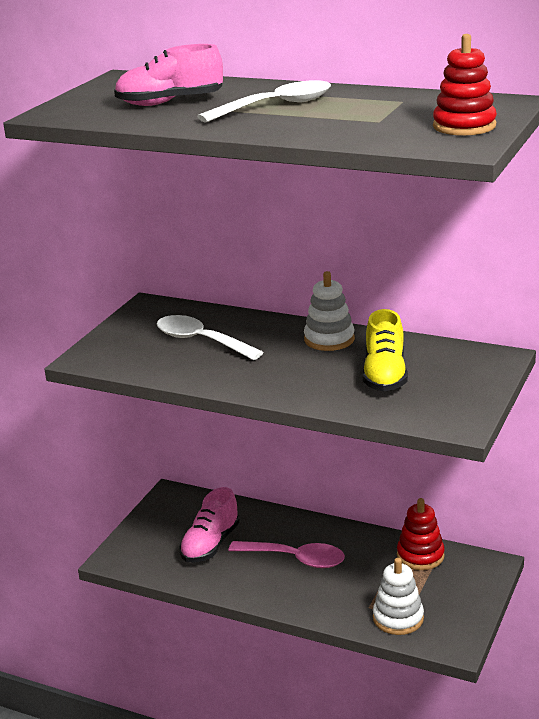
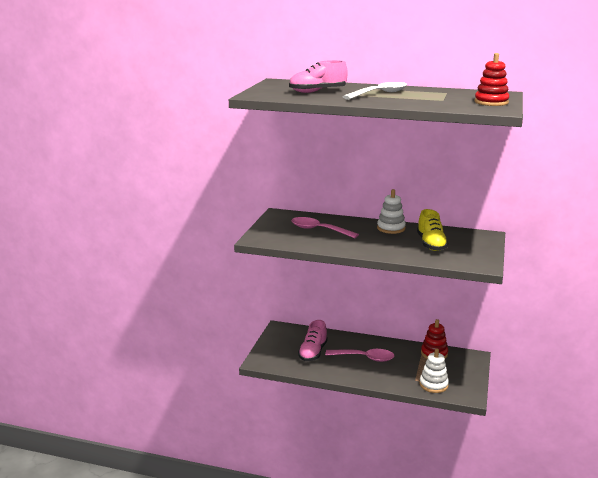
camera: 10 degrees left, 5 degrees down
white spoon [157,315,264,360] -> pink spoon [291,217,359,238]

